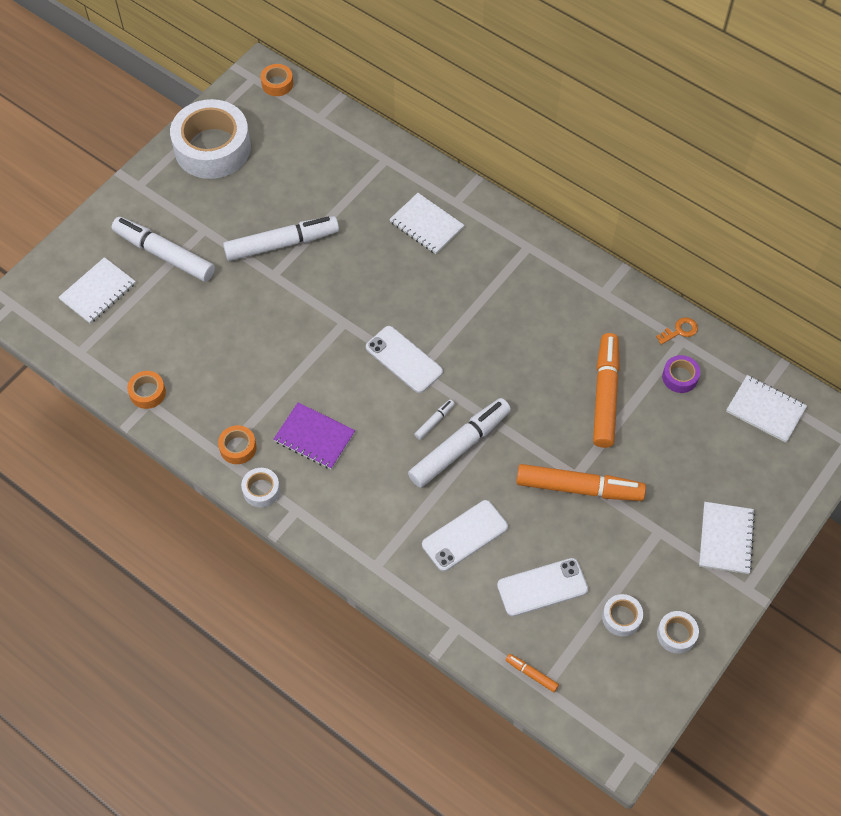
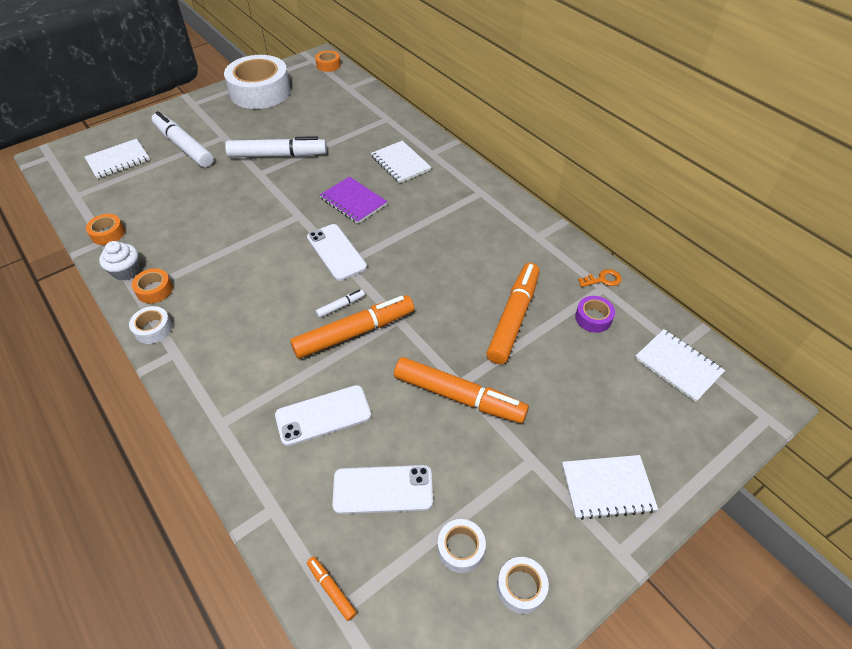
camera: 15 degrees right, 10 degrees down
purple notebook [273,402,355,469] -> purple notebook moved to [320,177,387,224]
white marker [408,398,511,488] -> orange marker [290,295,414,359]
white notebook [699,502,755,574] -> white notebook turned 60 degrees clockwise [562,455,658,520]
none -> white cupcake [99,241,140,281]

